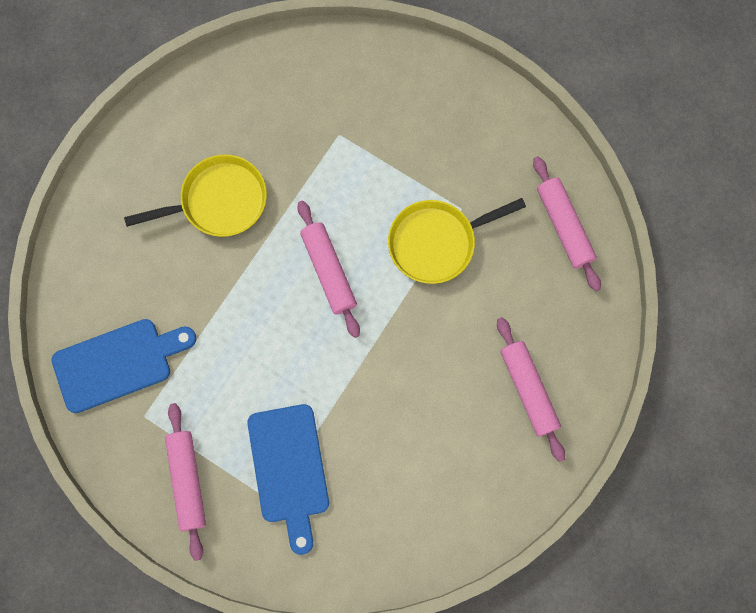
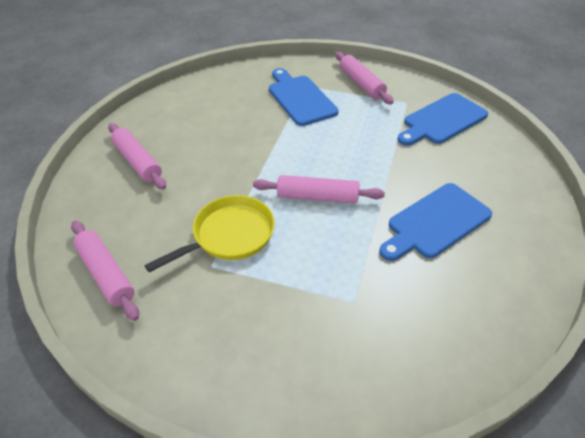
camera: 165 degrees right, 30 degrees down
yellow pan [124,155,267,237] -> blue cutting board [379,183,492,261]
pink rolling pin [298,201,360,338] -> pink rolling pin turned 45 degrees counterclockwise [253,175,385,203]

